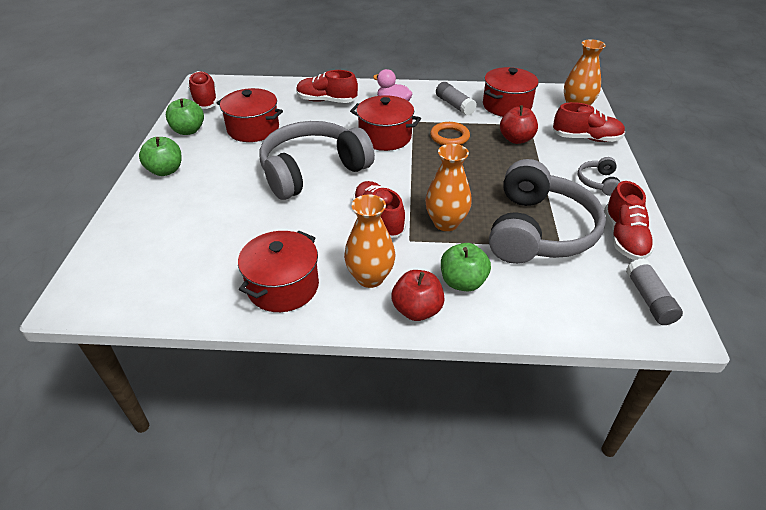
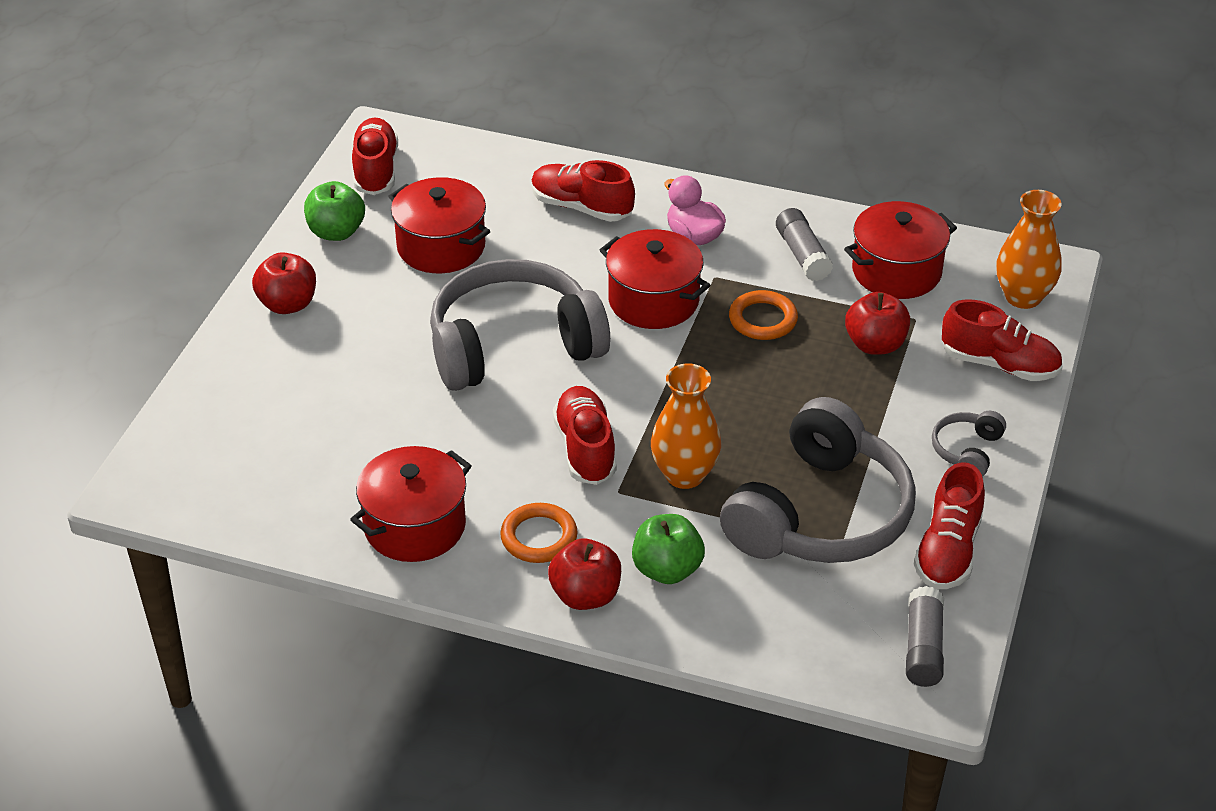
camera: 15 degrees right, 0 degrees up
green apple [139,137,181,176] -> red apple [252,252,316,314]
orange vase [344,194,395,288] -> orange ring [500,503,578,563]

